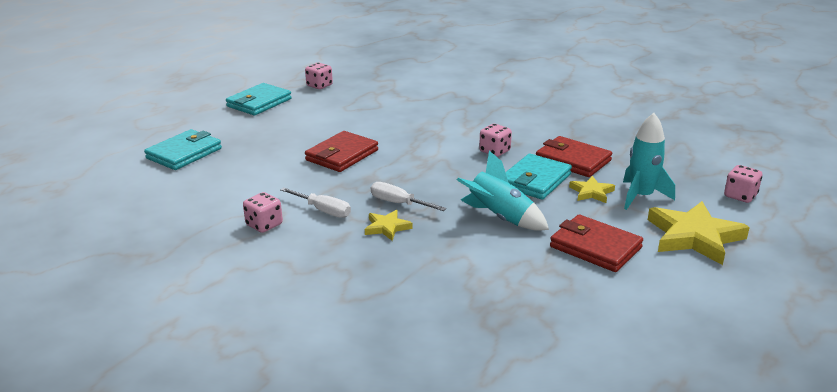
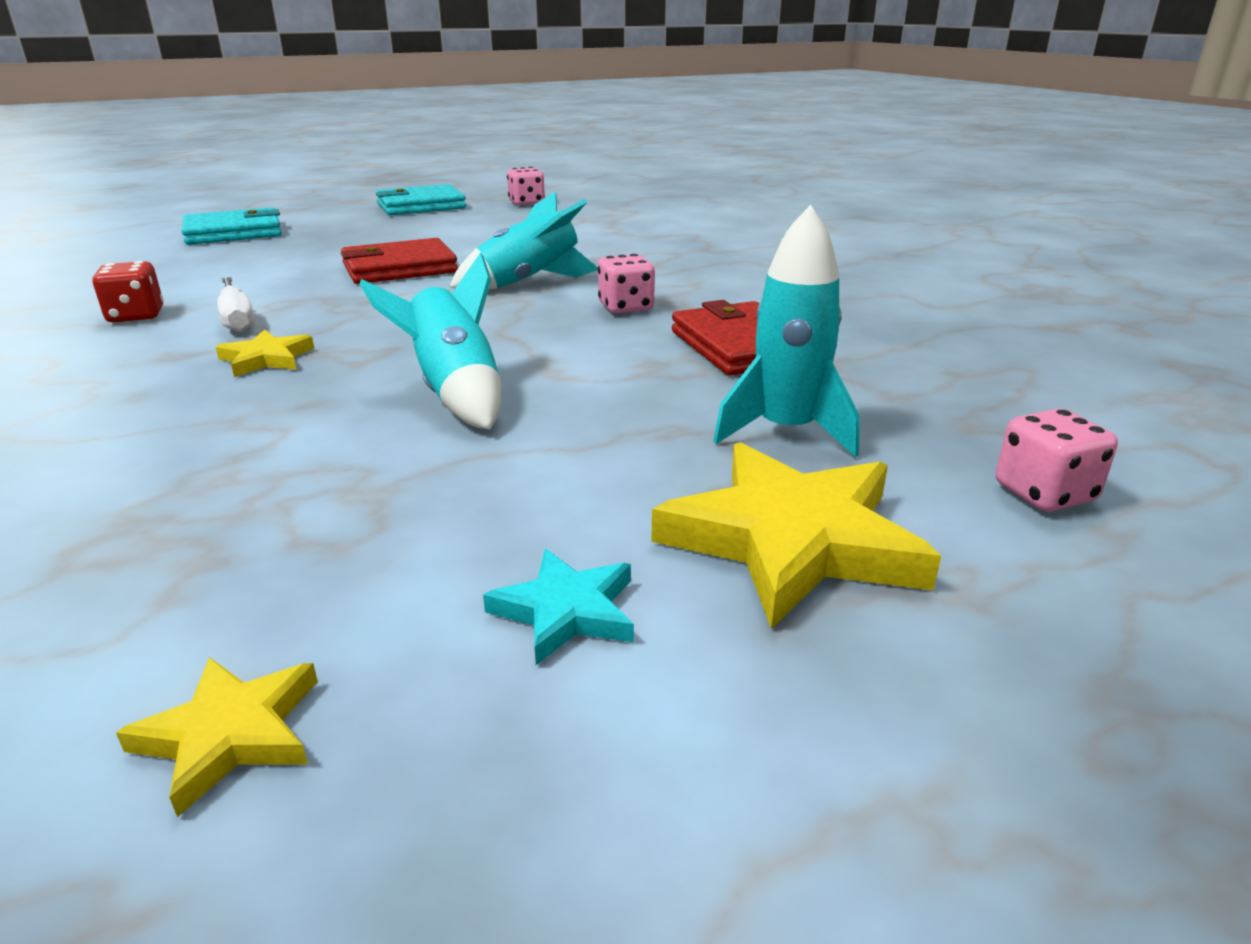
camera: 30 degrees right, 0 degrees up
pink dice [243,192,283,233] -> red dice [92,261,163,322]
white screwdriver [371,182,446,211] -> none
turquoise wallet [505,154,572,200] -> none
red wallet [550,215,643,272] -> none
yellow star [569,176,615,203] -> yellow star moved to [116,657,318,817]
none -> turquoise rocket [449,191,598,290]
none -> turquoise star [483,549,634,665]

